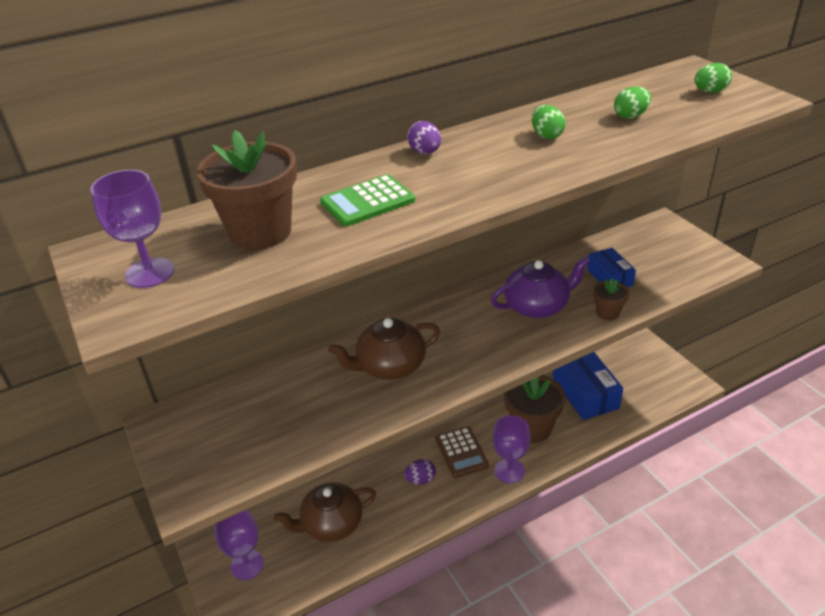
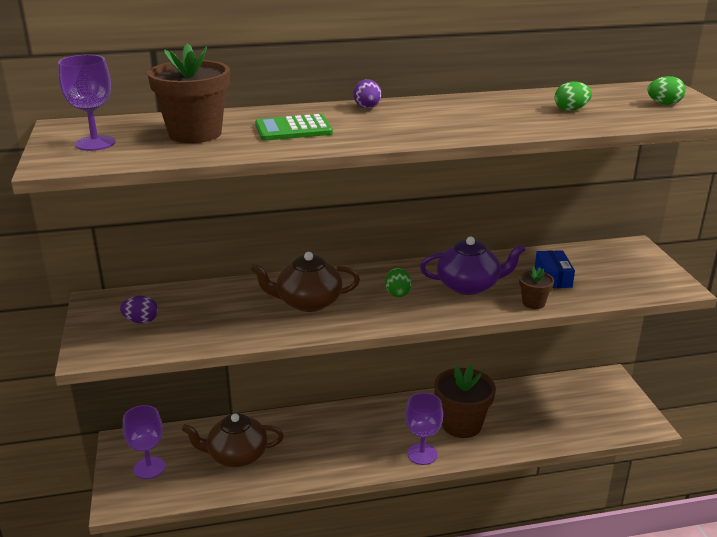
camera: 15 degrees right, 10 degrees down
purple egg [404,459,436,484] -> purple egg moved to [120,296,158,324]
brown calculator [435,426,489,478] -> none
green egg [532,105,566,139] -> green egg moved to [385,268,412,297]
blue box [553,352,623,420] -> none

